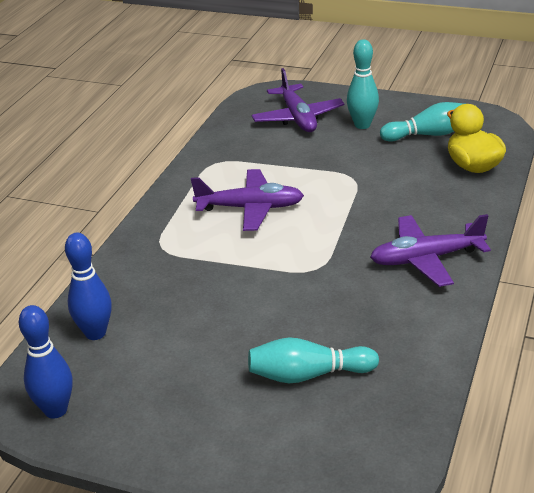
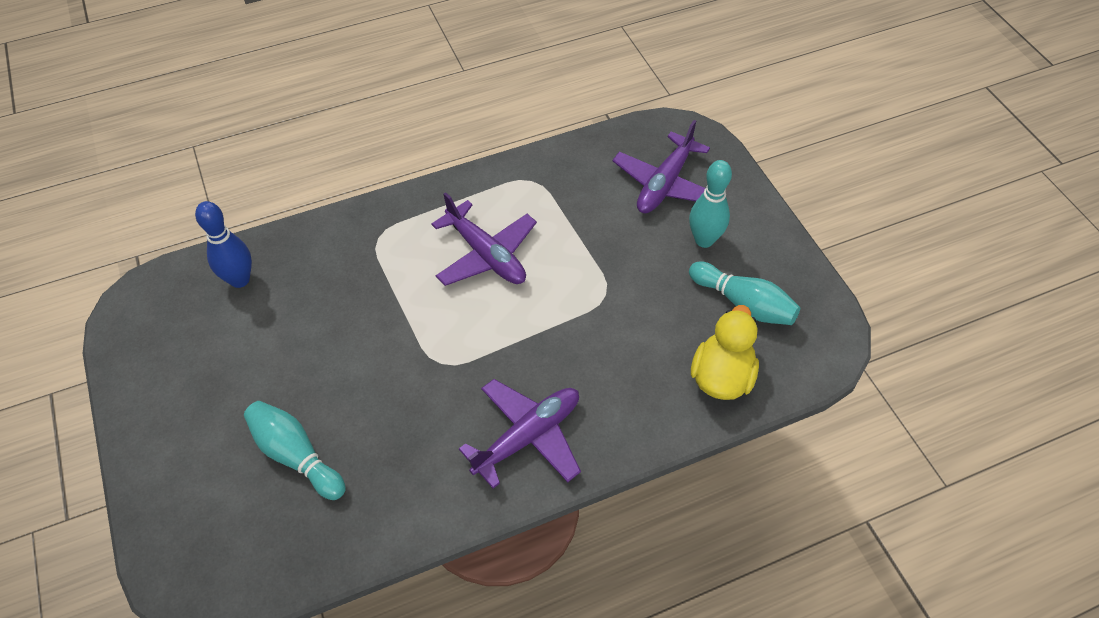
camera: 45 degrees right, 20 degrees up
blue bowling pin [19,305,73,419] -> none
purple plane [370,214,491,287] -> purple plane turned 105 degrees clockwise [459,379,581,489]

